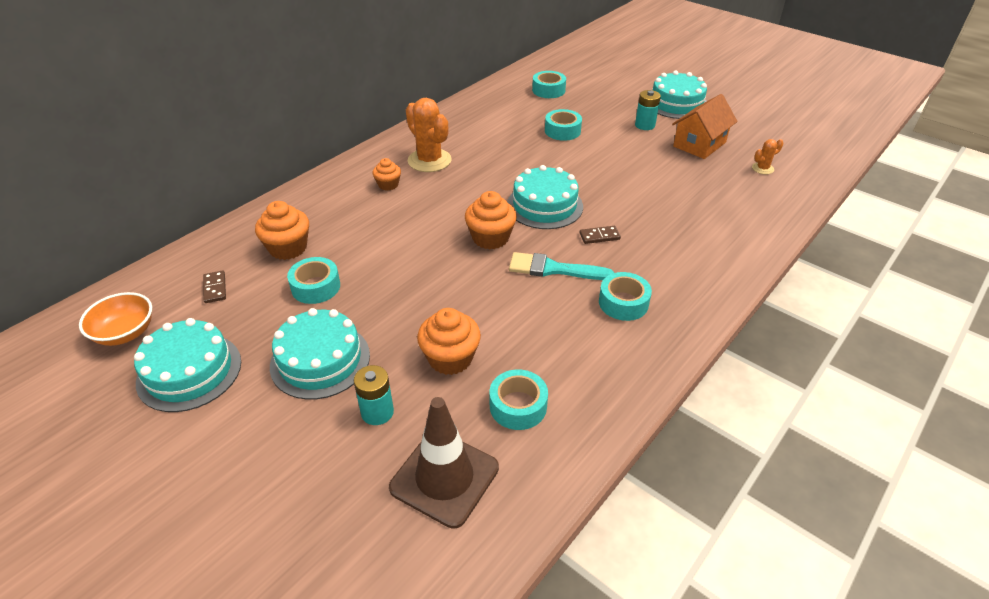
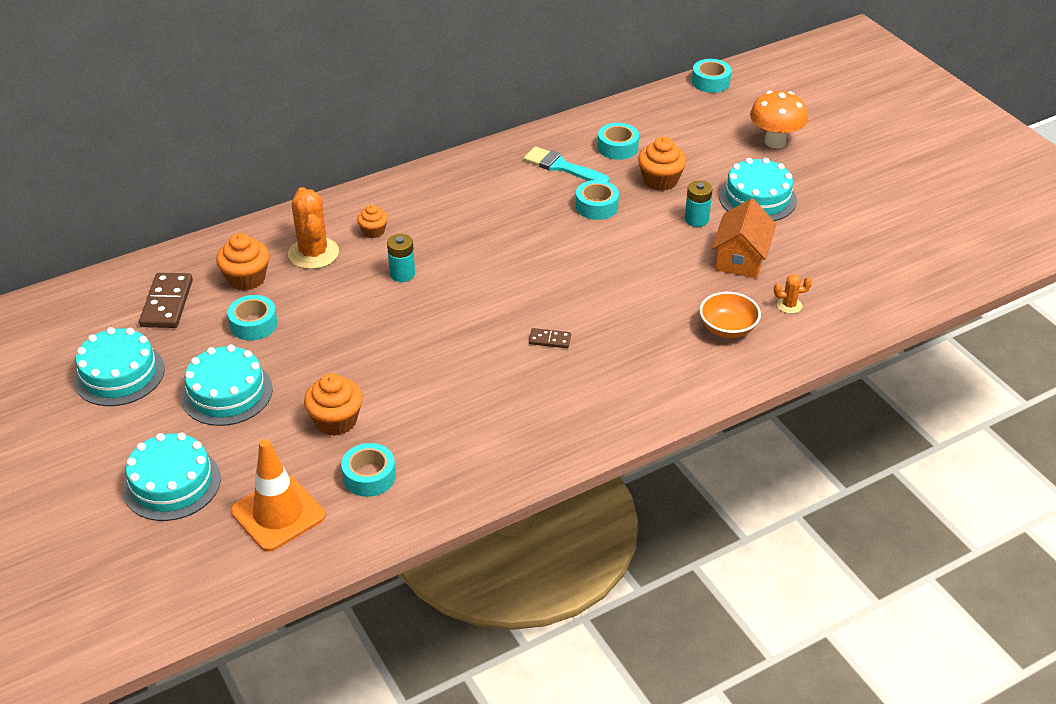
camera: 20 degrees right, 0 degrees up
orange bowl [79,292,152,346] -> orange bowl moved to [700,292,761,338]
brown domino [203,271,226,303] -> brown domino [139,273,193,328], size x1.90
turquoise battery [354,365,394,425] -> turquoise battery moved to [387,234,415,282]
brown traffic cone [389,397,499,529] -> orange traffic cone [231,439,325,552]
orange cactus [406,98,452,172] -> orange cactus moved to [288,187,339,269]
orange cupcake [465,191,517,250] -> orange cupcake moved to [638,137,686,191]
turquoise cake [507,165,583,229] -> turquoise cake moved to [123,433,221,521]
turquoise brush [509,252,614,280] -> turquoise brush moved to [524,146,609,182]
turquoise tape [599,272,652,321] -> turquoise tape moved to [692,59,732,93]
orange house [672,94,738,159] -> orange house turned 45 degrees counterclockwise [712,199,776,278]
none -> orange mushroom [750,91,808,148]

